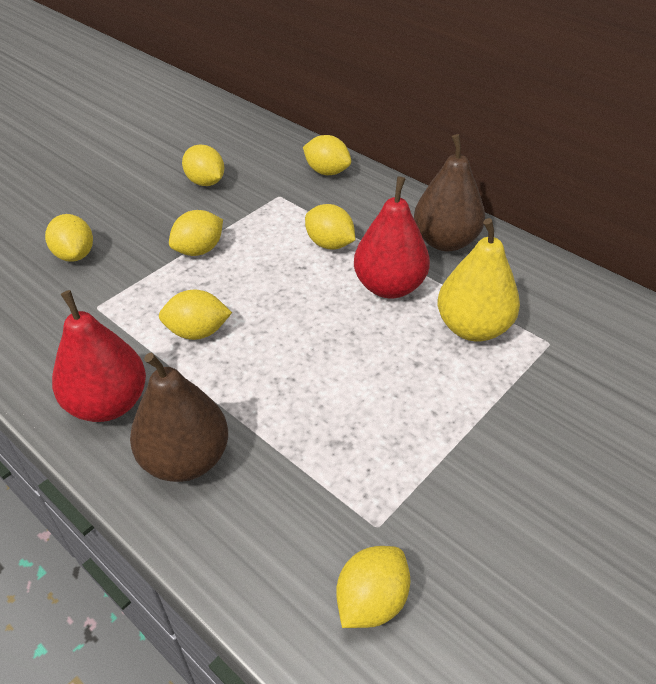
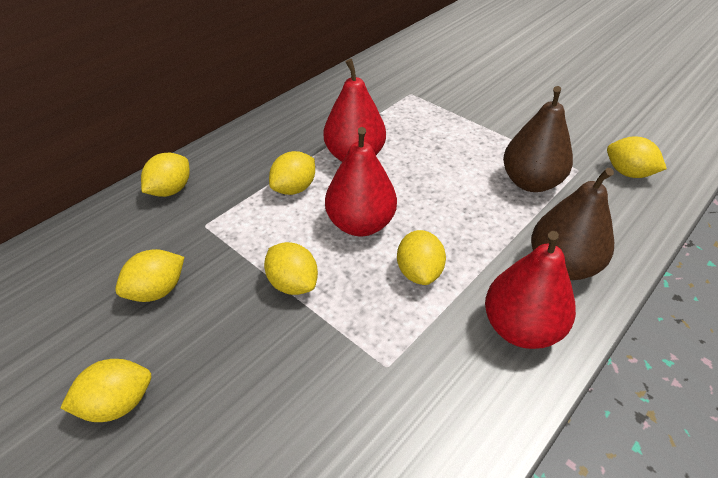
camera: 90 degrees left, 0 degrees up
yellow lemon [45,214,93,262] -> yellow lemon moved to [60,359,151,422]
brown pear [414,134,485,251] -> brown pear moved to [503,86,573,192]
yellow pear [438,218,520,342] -> none
none -> red pear [325,127,397,236]

